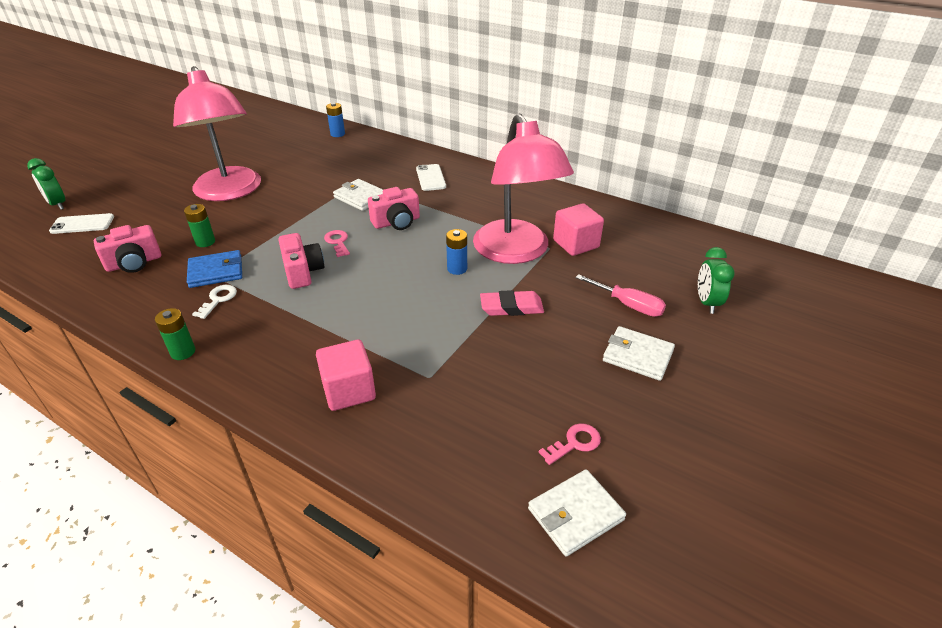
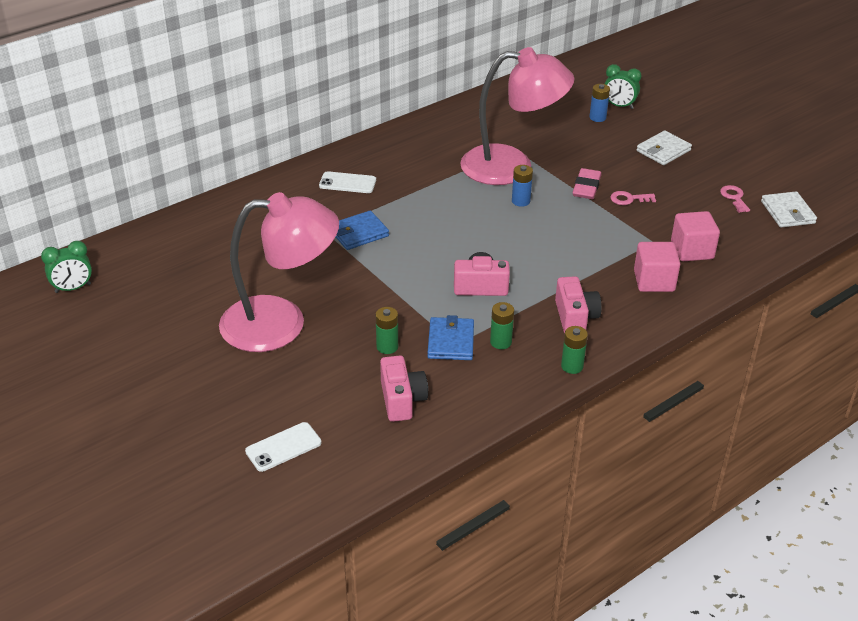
camera: 70 degrees left, 0 degrees up
green clock [27,158,65,210] -> green clock moved to [41,241,92,293]
white phone [49,213,114,234] -> white phone turned 45 degrees clockwise [245,422,321,472]
white key [192,285,237,319] -> green battery [490,302,514,349]
pink key [324,230,350,257] -> pink key moved to [610,191,656,205]
blue battery [326,103,345,137] -> blue battery moved to [589,84,610,122]
white wallet [333,179,383,211] -> blue wallet [336,210,389,250]
pink camera [368,187,420,230] -> pink camera moved to [555,276,602,334]
pink cube [553,203,604,256] -> pink cube moved to [671,211,720,261]
pink screwdriver [575,274,666,317] -> none

